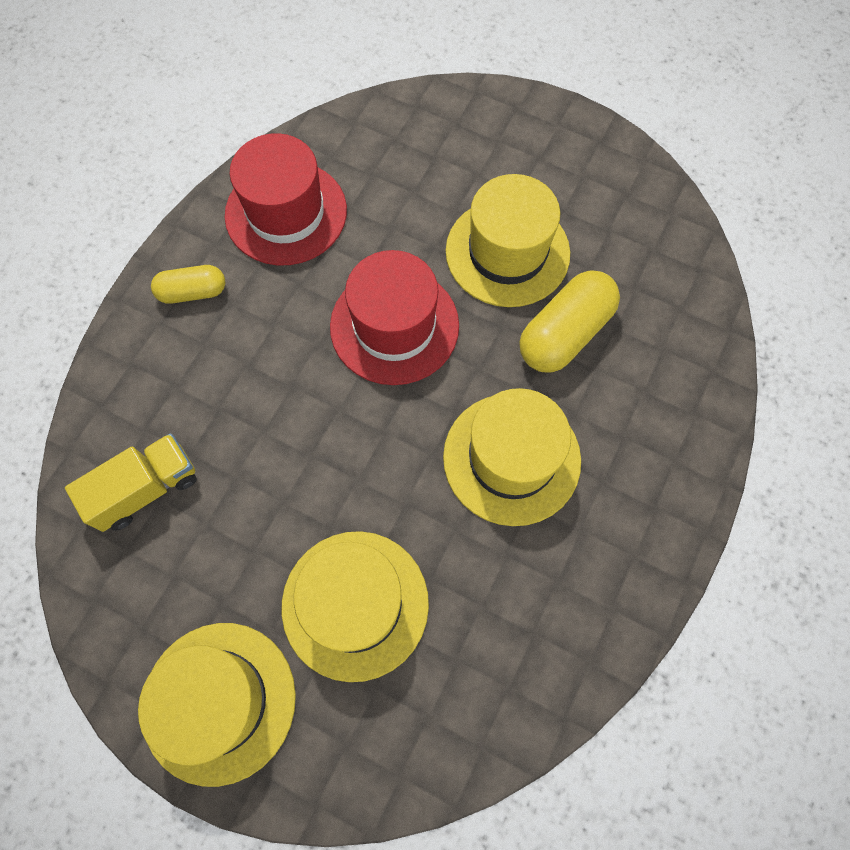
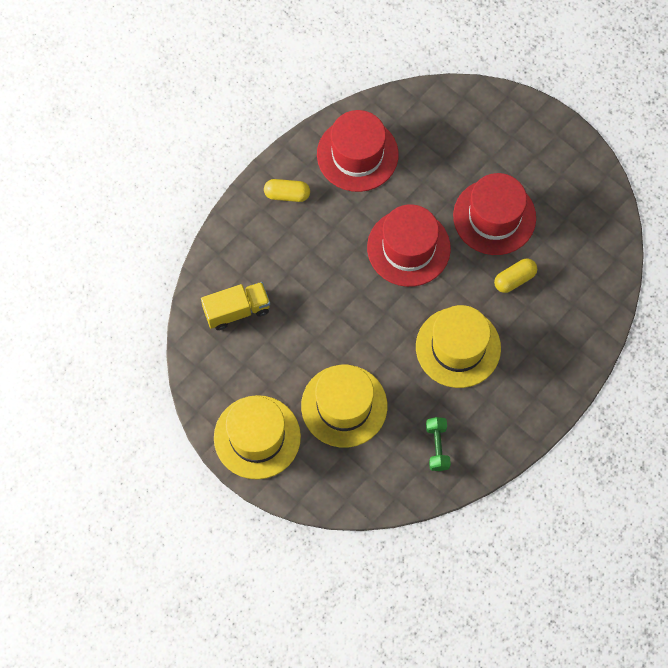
camera: 15 degrees right, 0 degrees up
yellow hat [446,174,570,307] -> red hat [453,173,536,255]
yellow capsule [520,270,620,373] -> yellow capsule [494,259,537,293], size x0.60
none -> green dumbbell [426,417,451,471]

